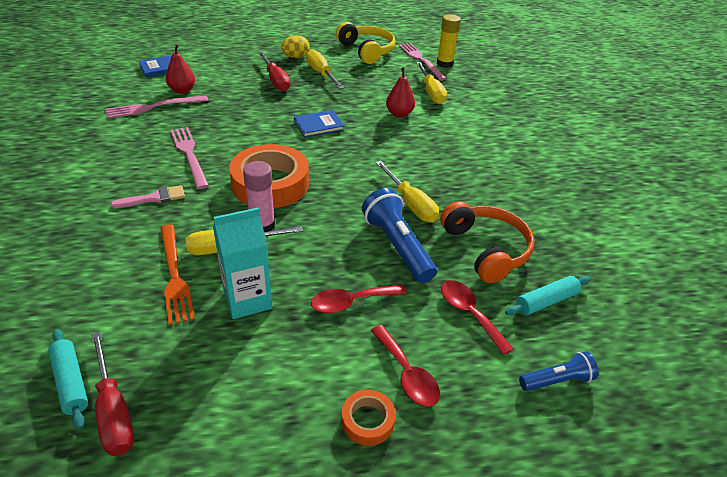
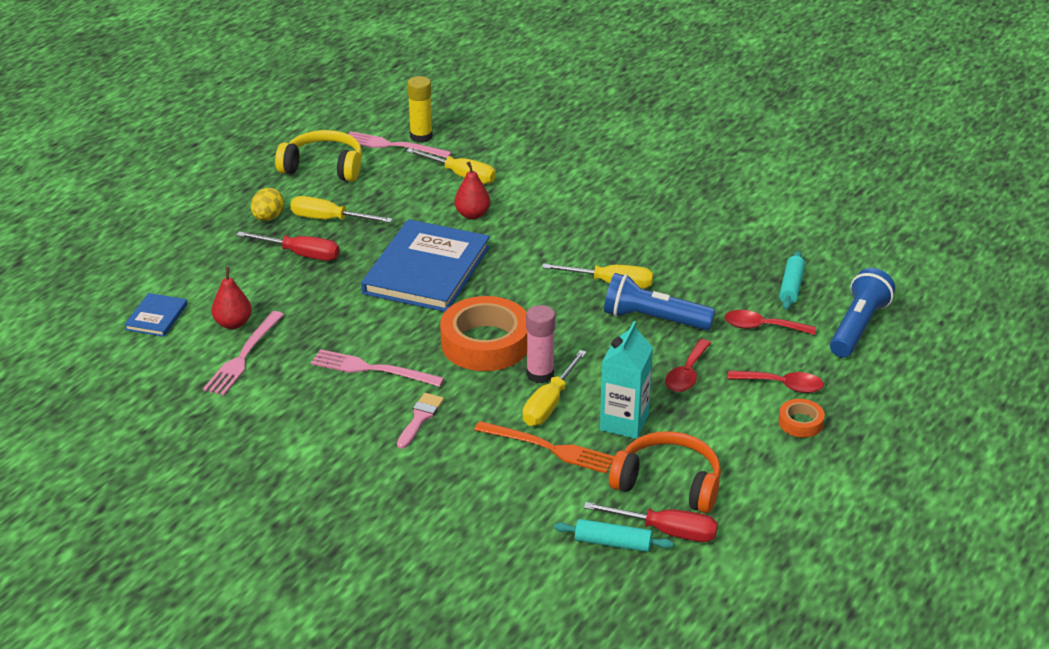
camera: 45 degrees left, 5 degrees down
blue book [294,110,345,138] -> blue book [361,219,490,312], size x2.22
orange headphones [440,201,535,283] -> orange headphones moved to [609,431,721,513]
blue flashlight [519,351,599,391] -> blue flashlight [830,268,895,358], size x1.73

